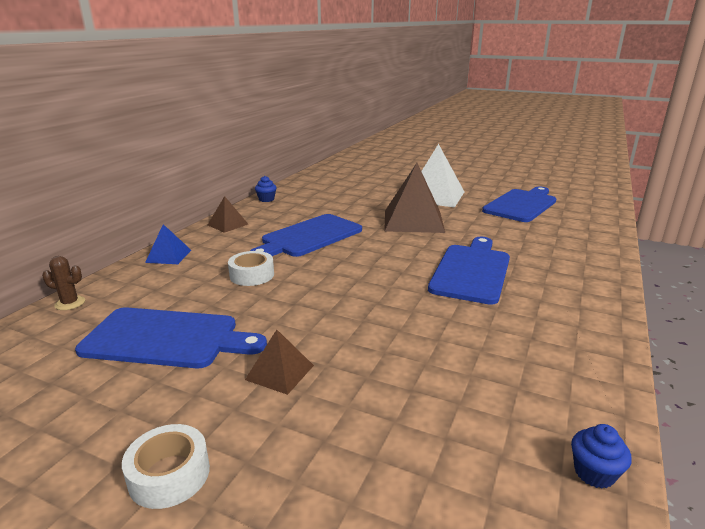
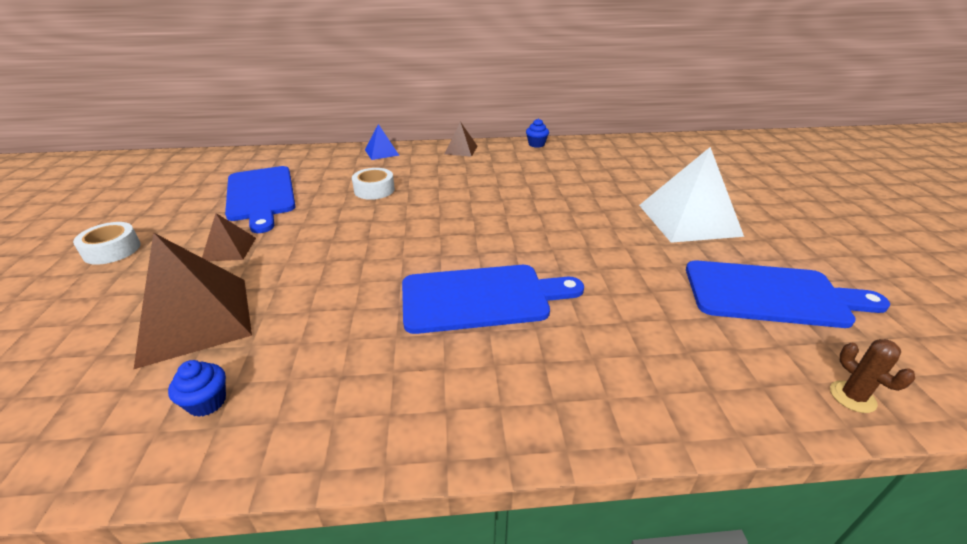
camera: 60 degrees right, 10 degrees up
brown cactus [42,256,85,310] -> brown cactus moved to [830,339,915,413]
blue cutting board [250,214,362,257] -> none
brown pyramid [384,163,445,233] -> brown pyramid moved to [134,232,252,369]
blue cupcake [571,424,632,489] -> blue cupcake moved to [168,360,226,417]

